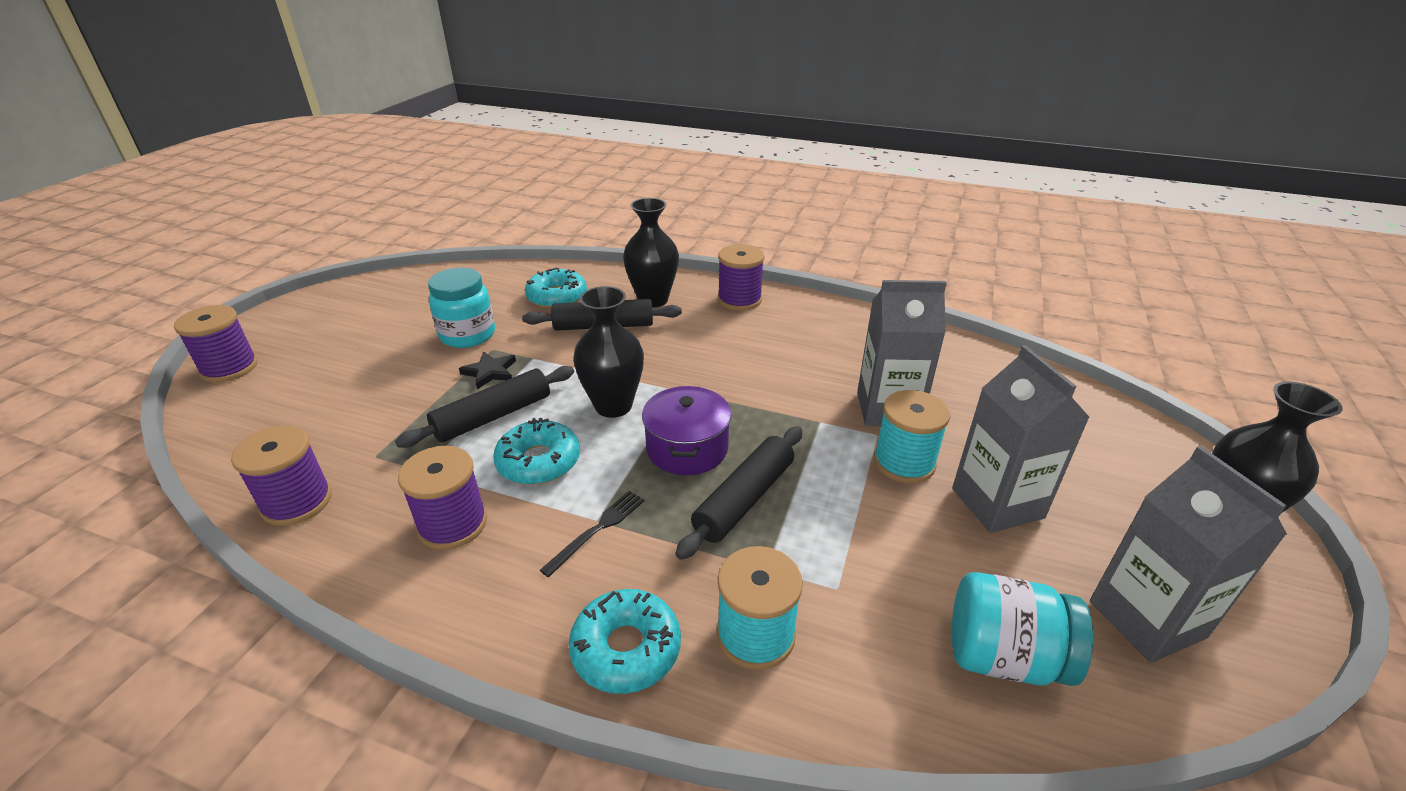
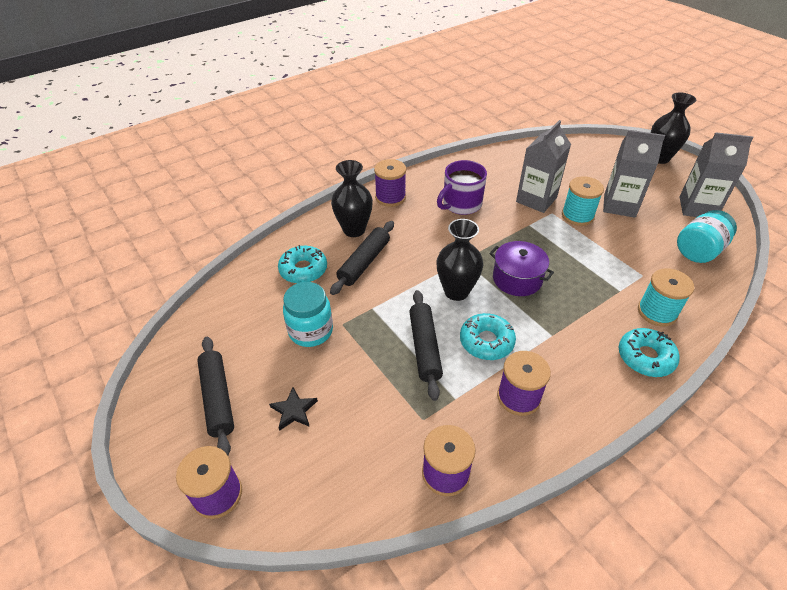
camera: 55 degrees left, 10 degrees up
black star [459,352,516,389] -> black star moved to [269,387,318,431]
black fork [540,491,645,577] -> none
black rolling pin [675,426,803,560] -> black rolling pin moved to [197,337,234,455]
none -> purple mug [437,160,487,215]

